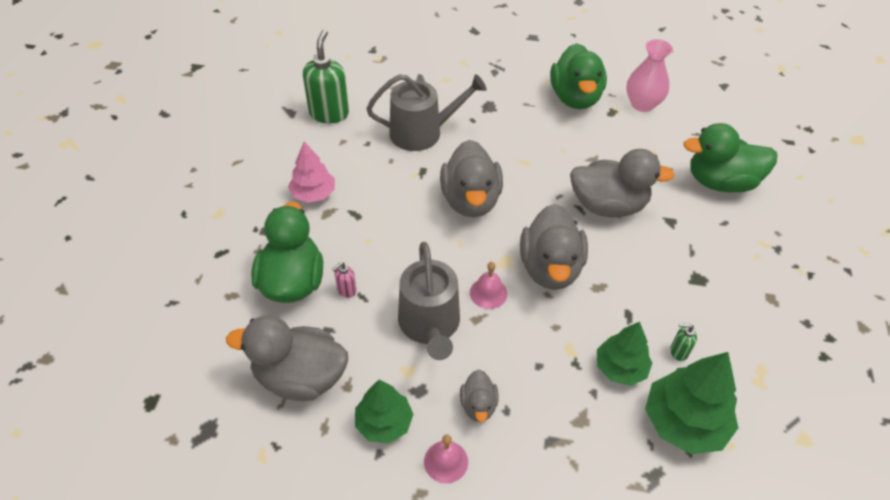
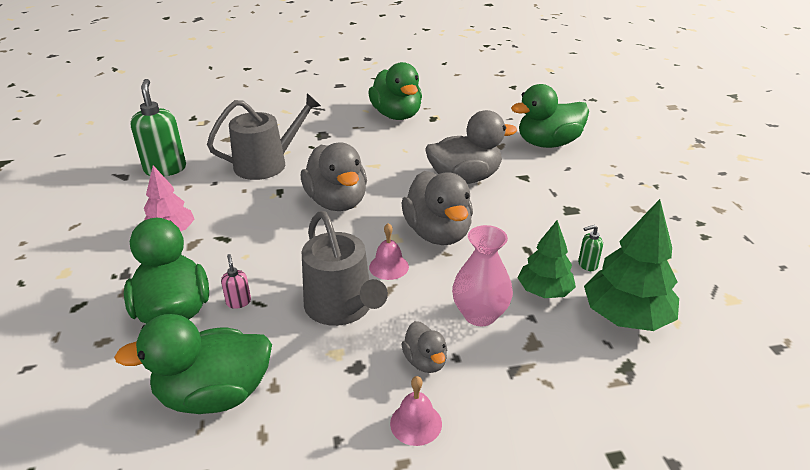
camera: 20 degrees left, 15 degrees down
grey duck [226,316,348,401] -> green duck [114,314,272,414]
pink soap dispenser [332,262,357,298] -> pink soap dispenser turned 135 degrees clockwise [221,254,251,309]
green tree [355,379,414,443] -> none
pink vase [626,39,673,112] -> pink vase moved to [452,225,513,326]

